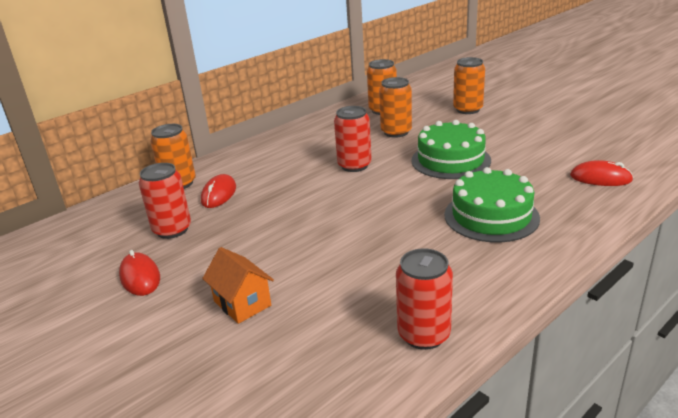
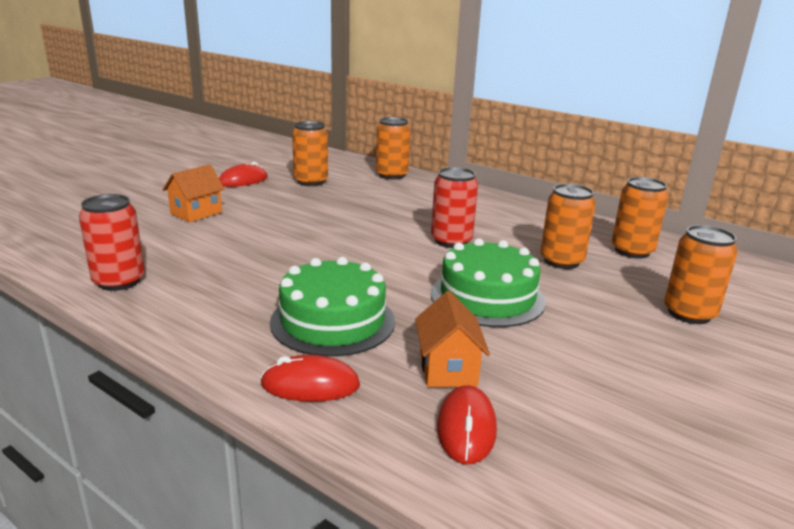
camera: 75 degrees right, 5 degrees down
red can [139,163,191,239] -> orange can [292,121,328,186]
red mouse [201,174,236,208] -> red mouse moved to [260,355,360,402]
none -> orange house [415,291,490,387]

